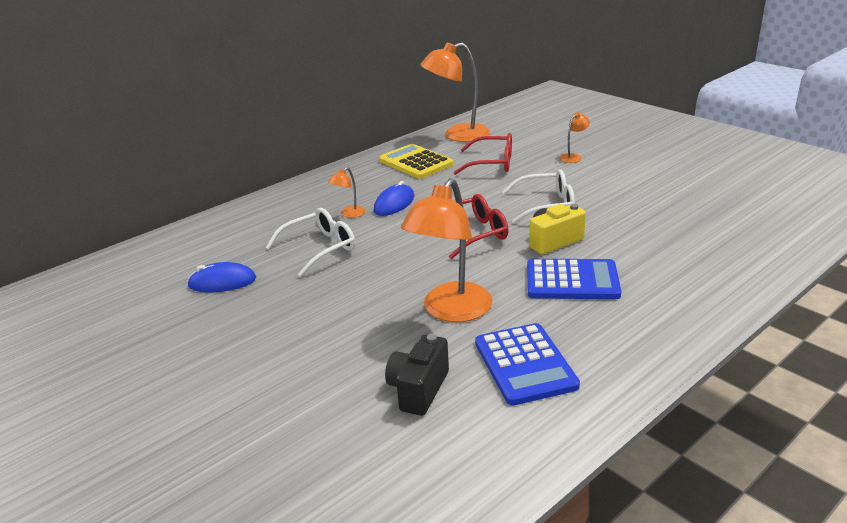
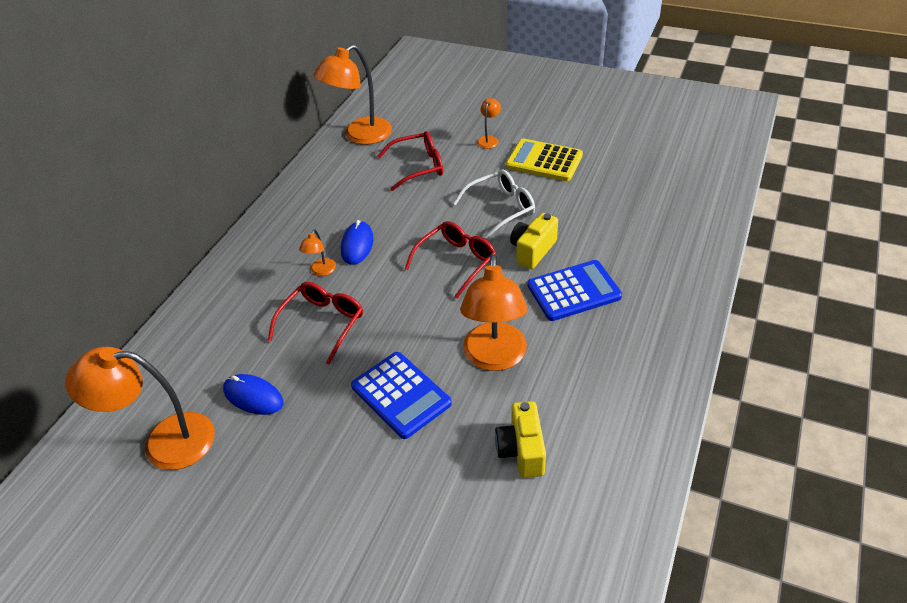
camera: 25 degrees left, 15 degrees up
blue mouse [187,262,256,292] -> blue mouse turned 60 degrees clockwise [223,374,283,415]
white glasses [266,208,355,277] -> red glasses [268,282,363,365]
yellow calculator [379,144,453,179] -> yellow calculator moved to [506,139,583,181]
black camera [385,334,449,416] -> yellow camera [495,401,546,478]
blue calculator [475,323,580,405] -> blue calculator moved to [351,352,452,439]
none -> orange lamp [65,347,215,470]

